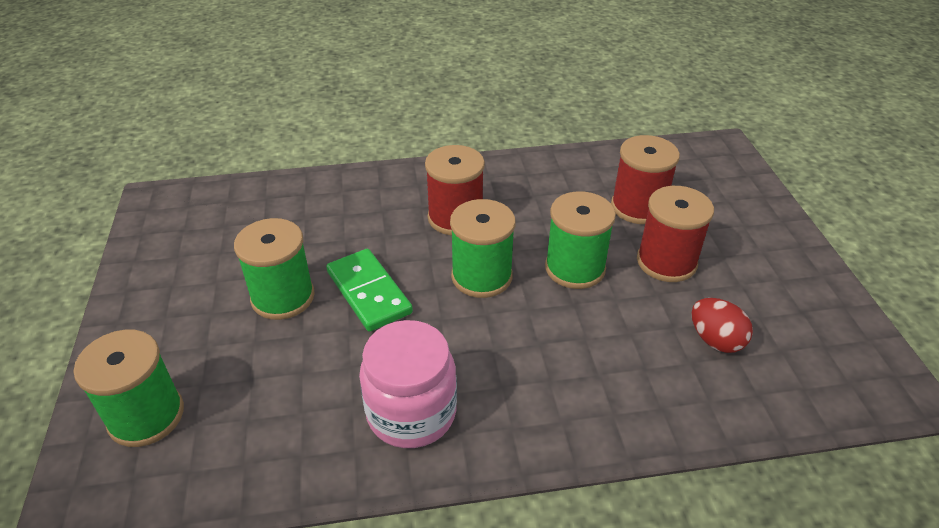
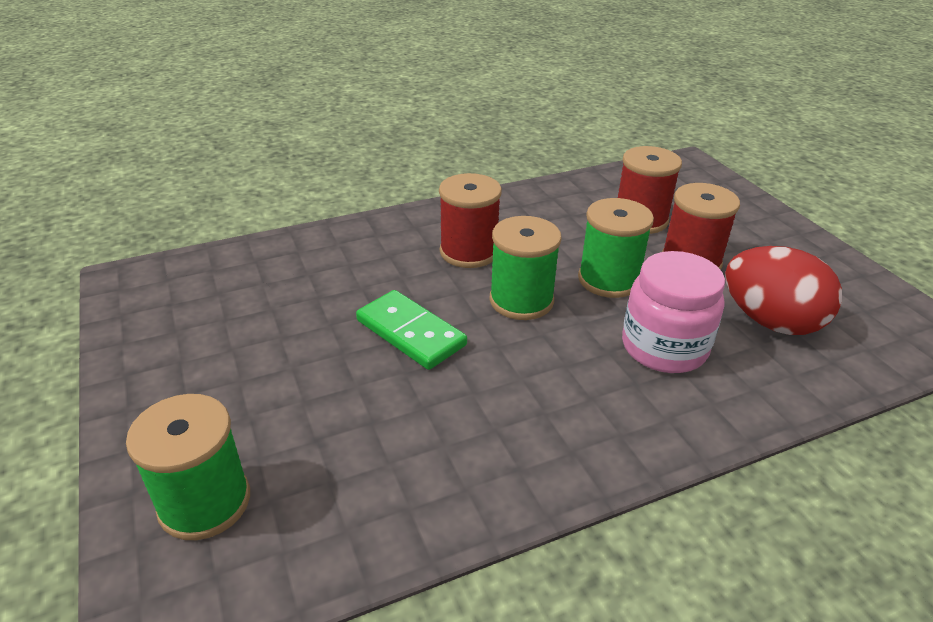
camera: 15 degrees left, 5 degrees down
green spool [234,218,315,320] -> none
pink jar [359,320,457,448] -> pink jar moved to [622,251,725,373]
red egg [691,298,753,353] -> red egg [725,246,842,335], size x1.72

